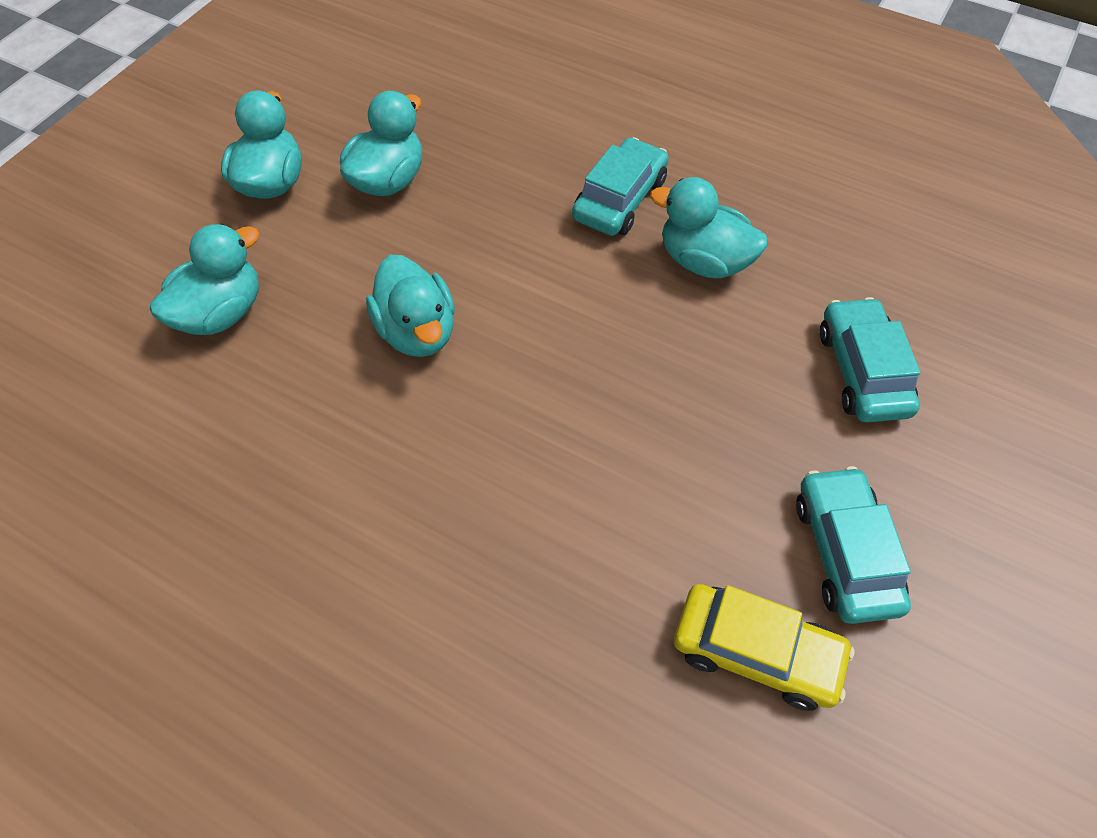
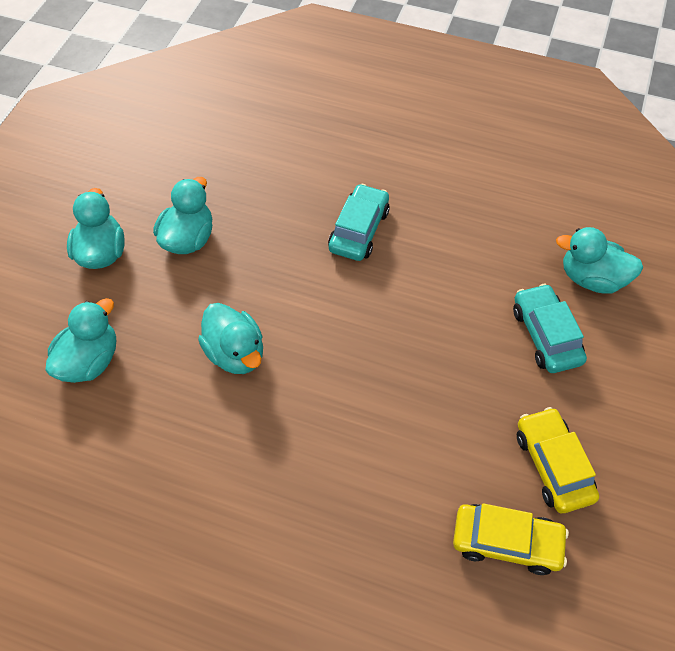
camera: 10 degrees left, 0 degrees up
turquoise duck [650,177,768,278] -> turquoise duck moved to [556,227,643,293]
turquoise car [796,466,911,624] -> yellow car [517,407,599,513]

